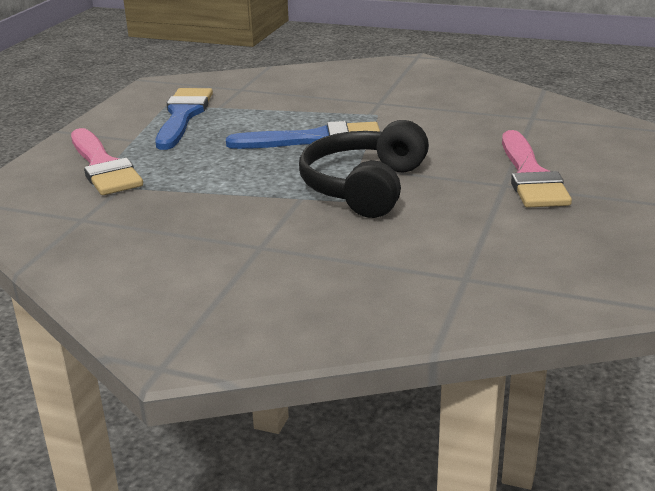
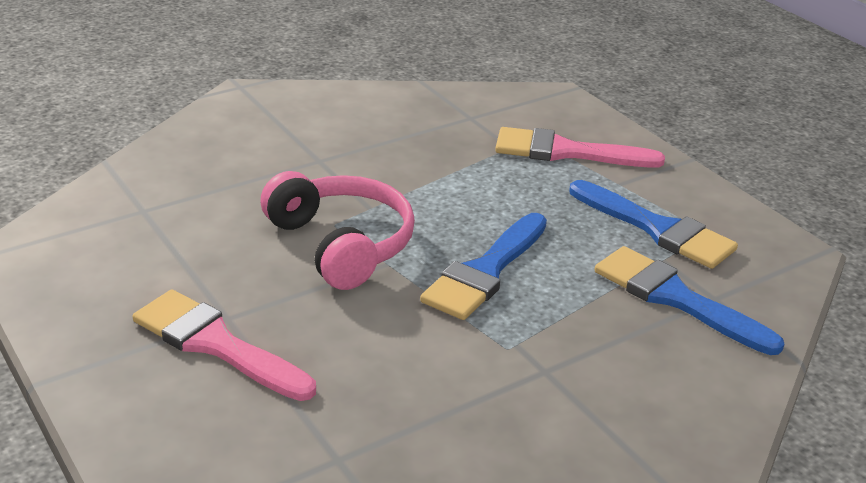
camera: 125 degrees right, 5 degrees up
black headphones [299,120,429,218] -> pink headphones [260,171,415,290]
none -> blue brush [595,246,784,355]

